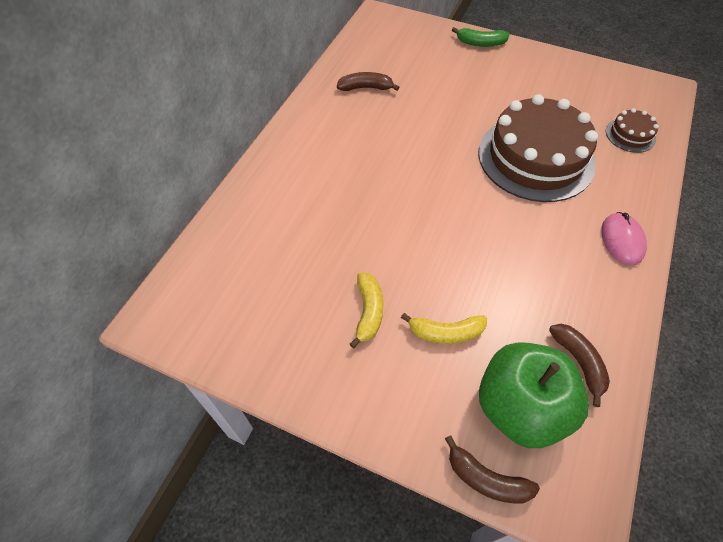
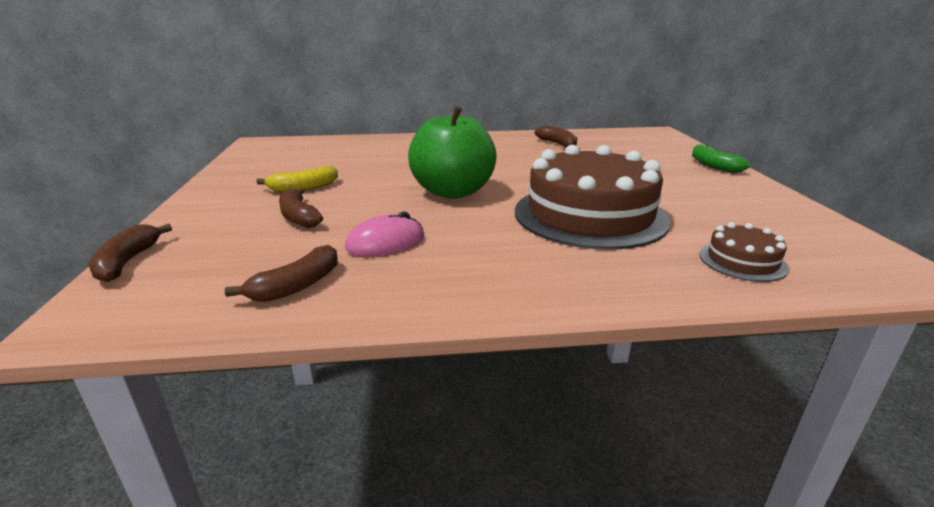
camera: 60 degrees right, 30 degrees down
yellow banana [401,313,487,344] -> brown banana [279,188,323,228]
green apple [479,342,589,448] -> green apple moved to [408,106,497,199]
pink mouse [601,212,647,266] -> pink mouse moved to [345,212,424,257]

